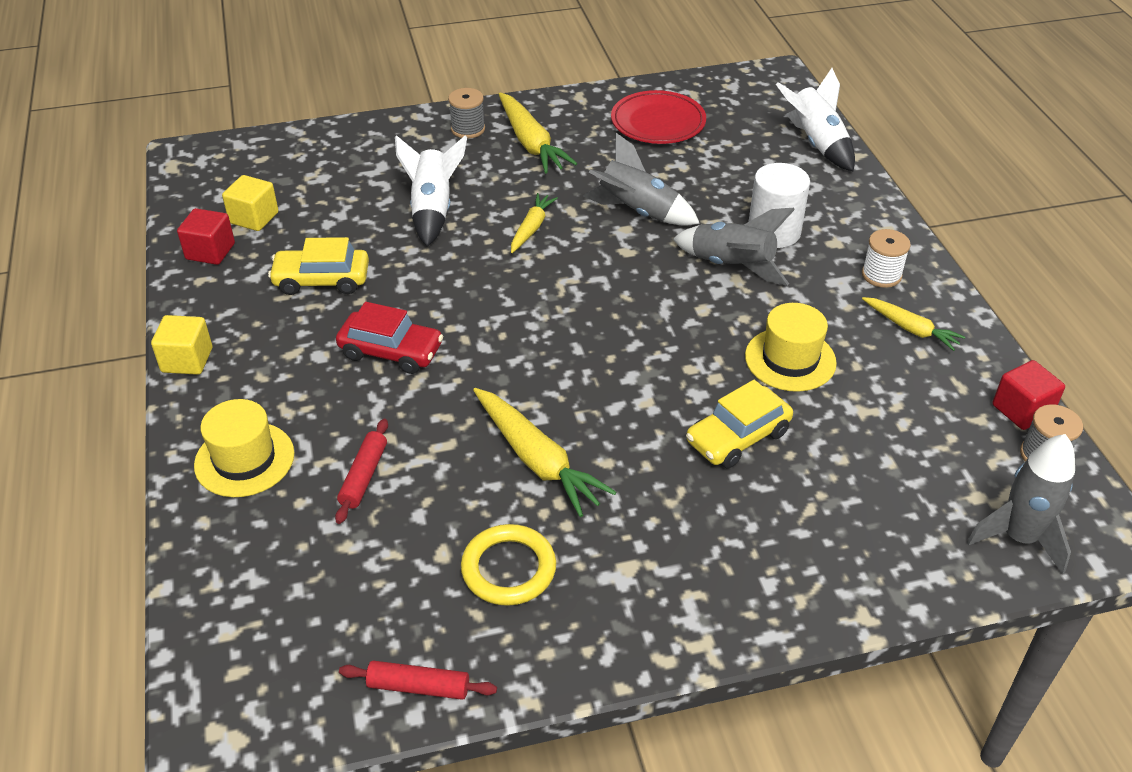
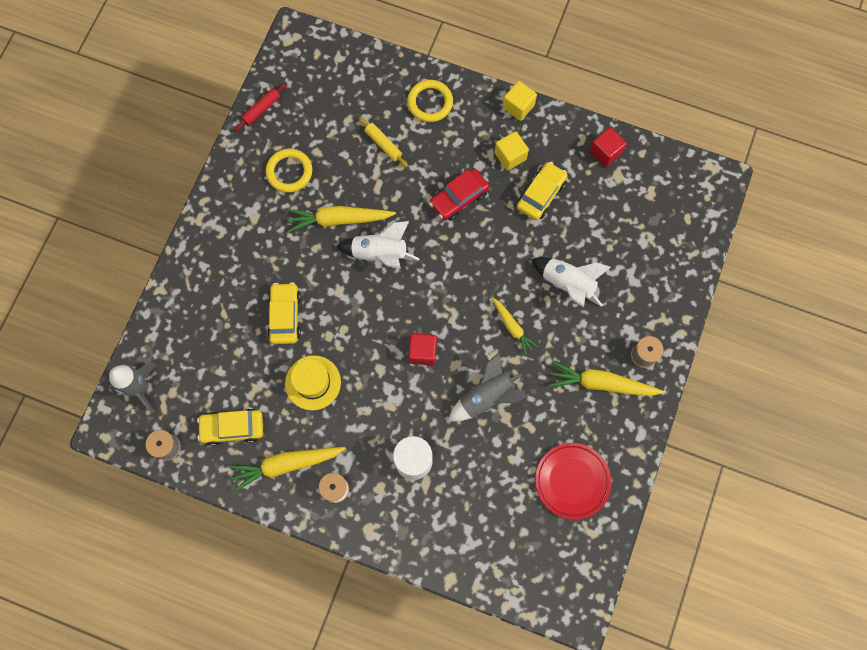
camera: 125 degrees right, 30 degrees up
yellow hat [194,399,295,497] -> yellow ring [407,80,453,122]
yellow cube [222,175,279,231] -> yellow cube moved to [495,131,529,171]
red rolling pin [335,419,388,524] -> yellow rolling pin [359,117,408,168]
grey rocket [673,208,795,286] -> none
white rocket [776,68,855,171] -> white rocket moved to [336,221,419,268]
yellow carrot [862,297,965,351] -> yellow carrot [229,447,346,492], size x1.66
red cube [992,360,1065,430] -> red cube moved to [408,333,437,365]
none -> yellow car [197,409,263,446]

